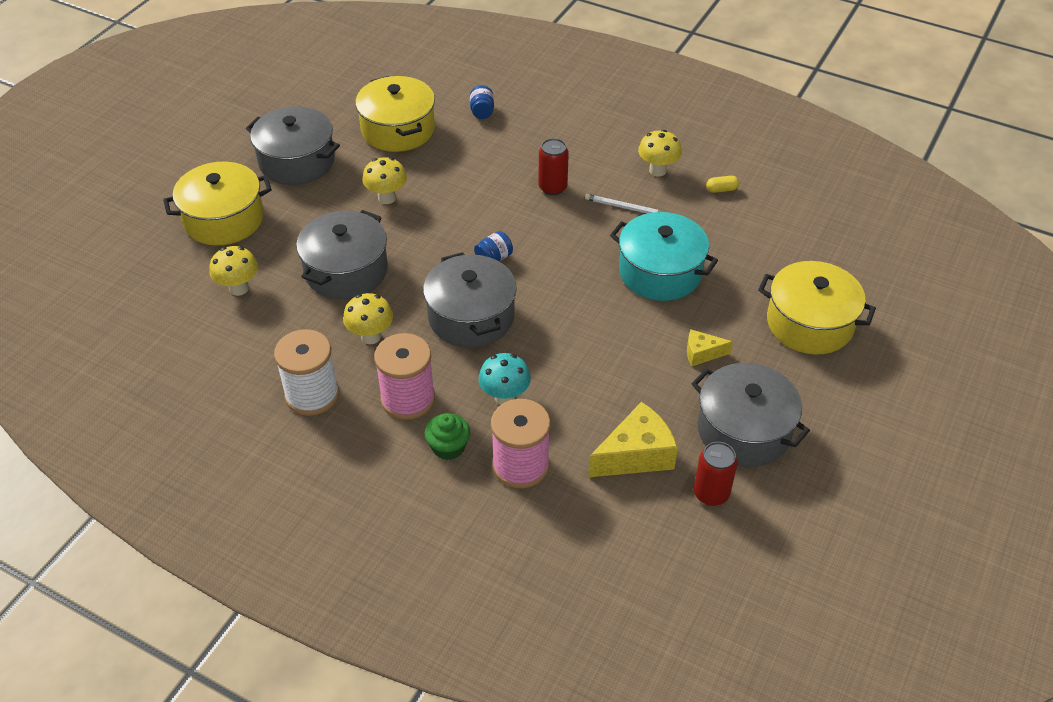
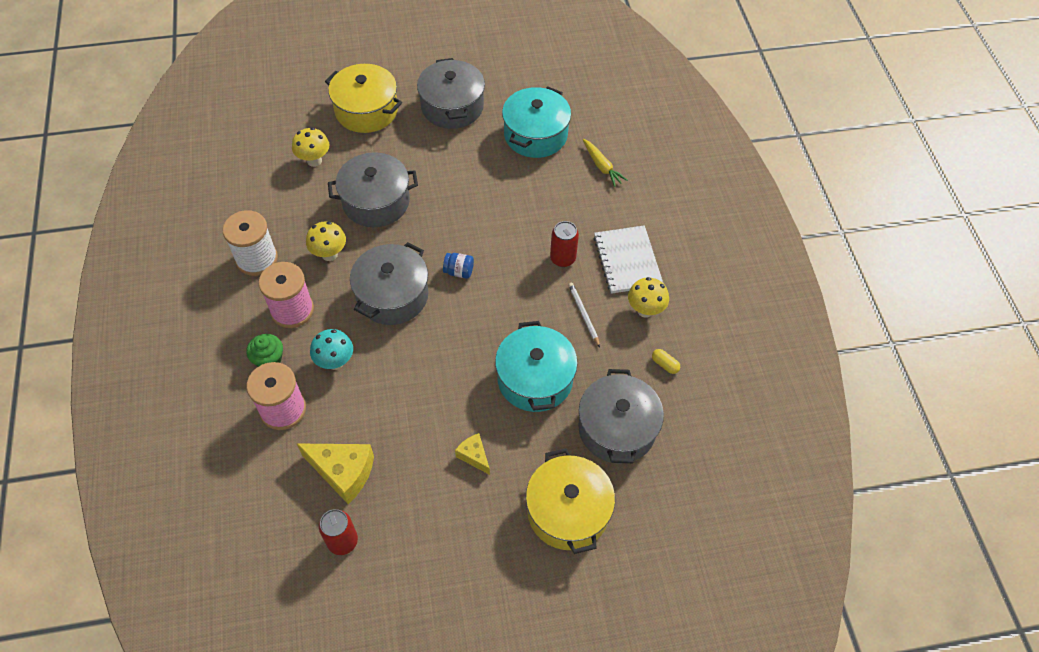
camera: 50 degrees right, 10 degrees up
yellow pot [355,76,435,152] -> turquoise pot [502,86,571,158]
yellow mushroom [362,157,407,204] -> none
blue jar [470,85,494,119] -> yellow carrot [583,139,628,187]
grey pot [691,363,810,467] -> grey pot moved to [578,369,664,463]
none -> white notebook [593,225,663,294]

